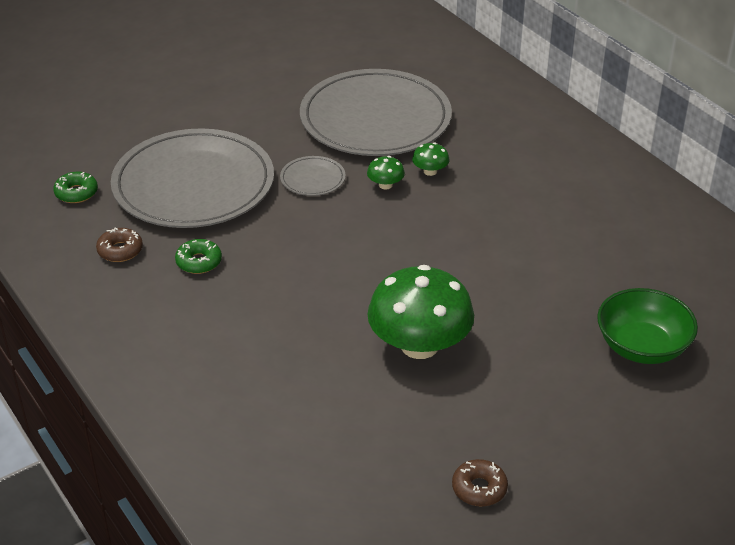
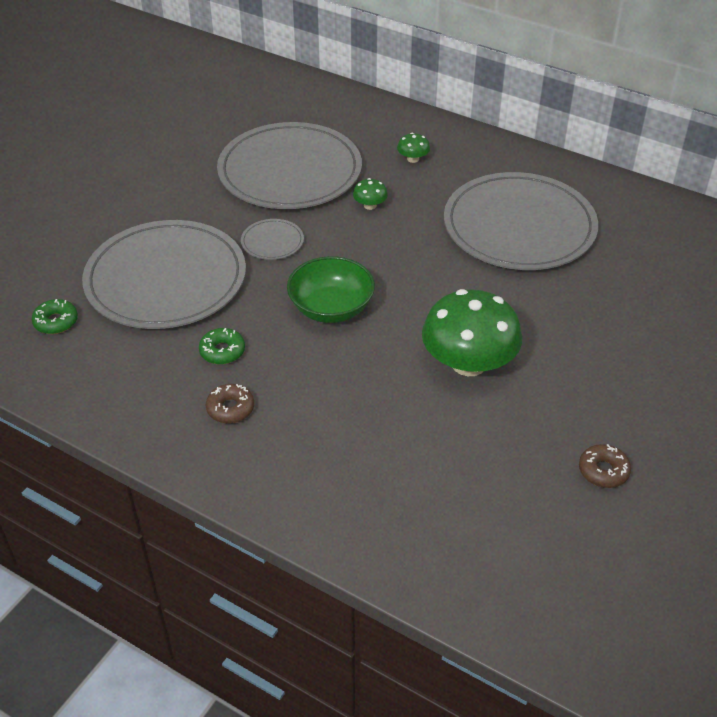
camera: 25 degrees left, 5 degrees up
brown donut [96,227,143,262] -> brown donut moved to [206,384,254,424]
green mushroom [367,156,405,189] -> green mushroom moved to [397,133,430,163]
green bowl [597,288,698,364] -> green bowl moved to [287,256,375,323]
none -> grey plate [444,172,598,270]

